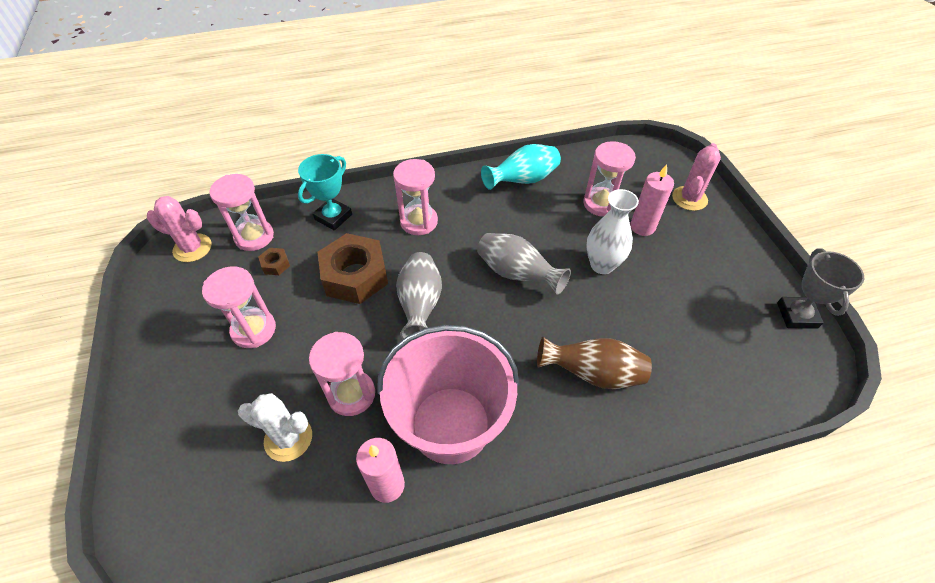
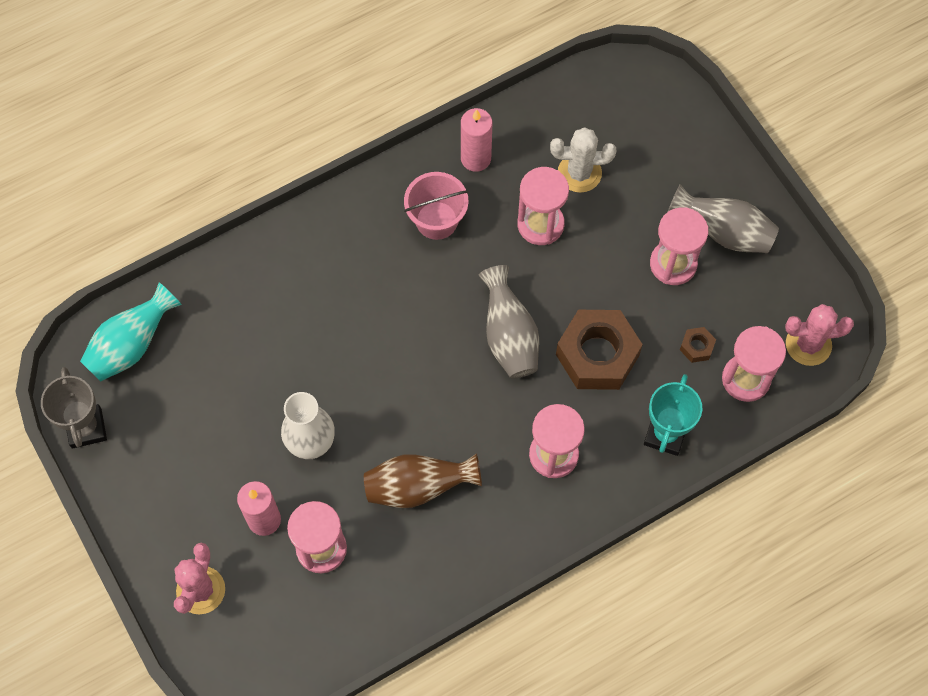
camera: 165 degrees right, 15 degrees up
pink bucket [377,325,519,464] -> pink bucket [404,172,469,240], size x0.55
grey vase [477,233,571,295] -> grey vase moved to [668,185,779,253]
turquoise vase [481,144,561,190] -> turquoise vase moved to [80,282,182,381]
brown vase [537,337,652,389] -> brown vase moved to [364,453,482,508]

